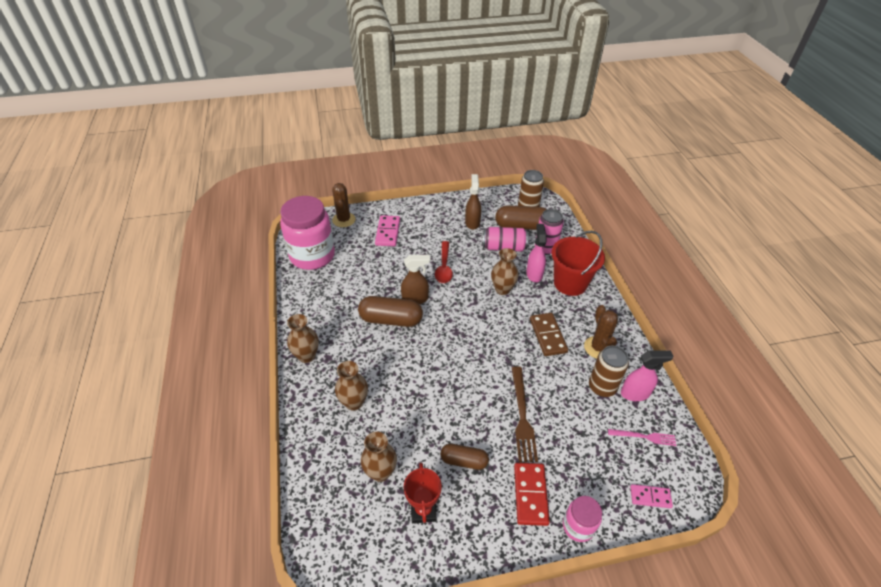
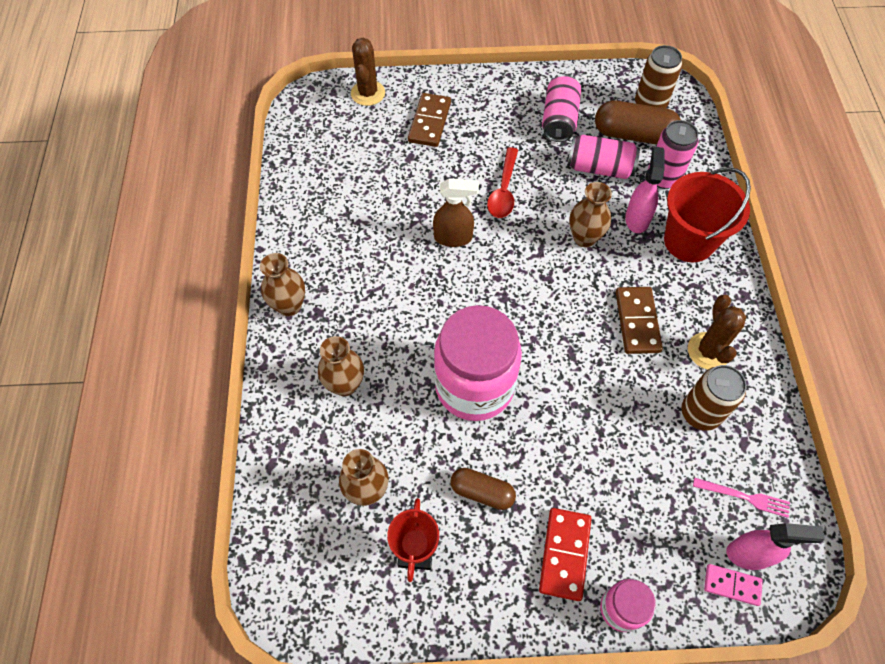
camera: 10 degrees right, 15 degrees up
pink jar [280,196,335,270] -> pink jar moved to [434,305,522,421]
brown capsule [358,296,423,327] -> none
pink domino [375,215,400,246] -> brown domino [408,93,451,147]
brown spray bottle [465,174,481,230] -> pink can [542,75,581,142]
brown fork [512,367,538,462] -> none
pink spray bottle [621,350,674,401] -> pink spray bottle moved to [726,523,825,570]

